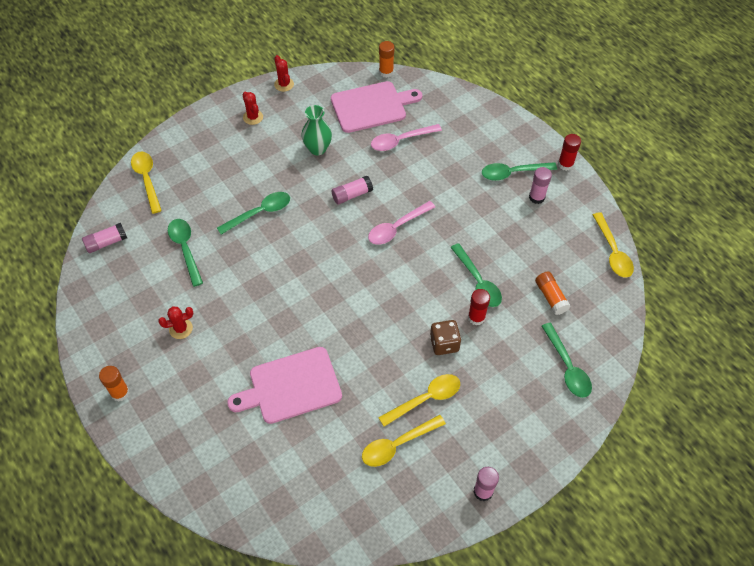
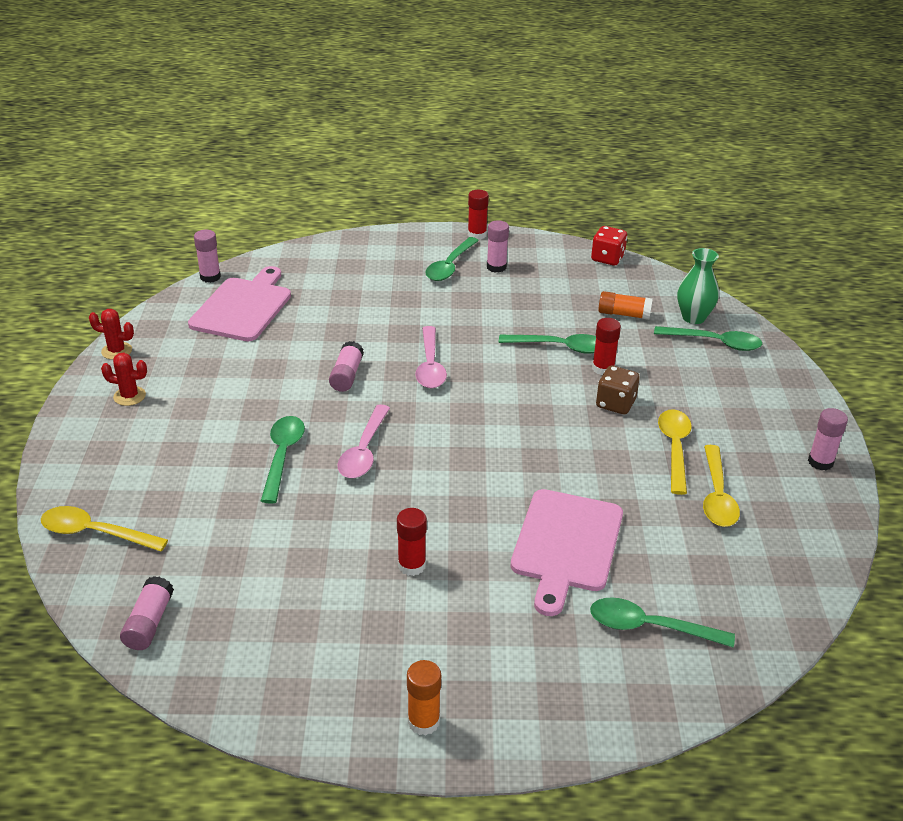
camera: 55 degrees left, 20 degrees down
red cactus [158,306,193,339] -> none
green spoon [168,219,203,287] -> green spoon moved to [590,597,735,648]
green vase [301,105,332,155] -> green vase moved to [677,248,719,324]
pink spoon [371,124,442,151] -> pink spoon moved to [337,404,390,478]
orange glue stick [379,41,394,78] -> pink glue stick [194,230,221,283]
yellow spoon [593,212,634,278] -> red dice [591,226,627,266]
none -> red glue stick [397,508,427,576]

